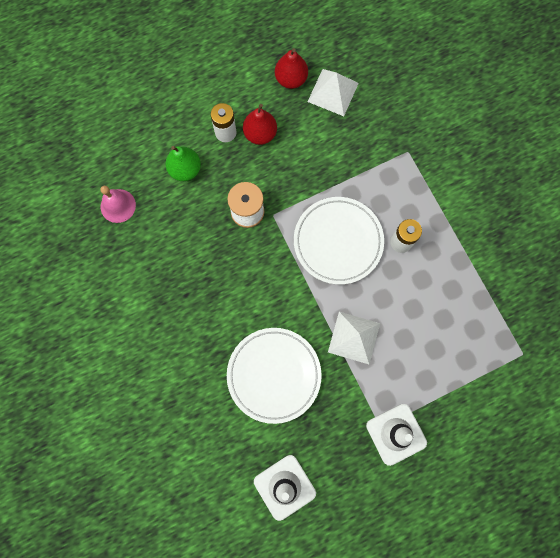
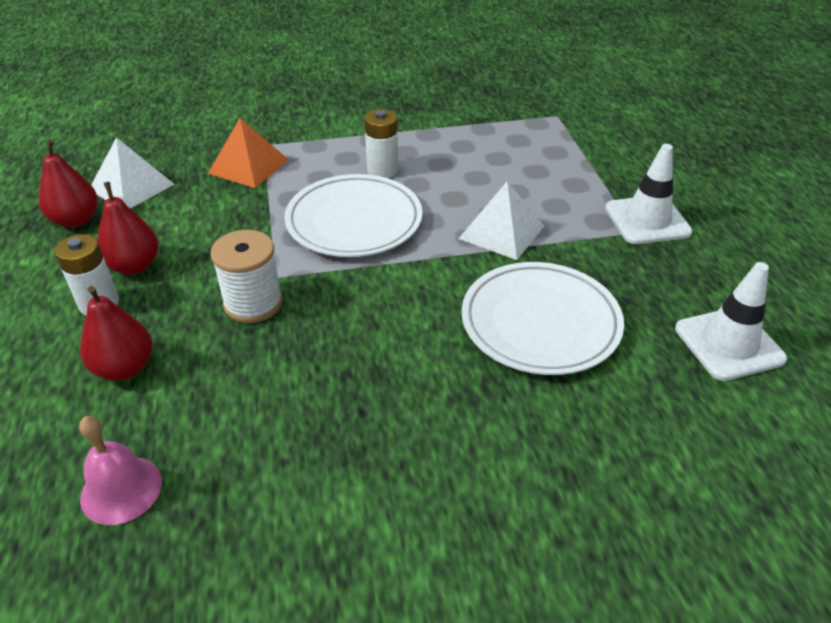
camera: 75 degrees left, 35 degrees down
green pear [165,146,201,181] -> red pear [80,286,153,380]
none -> orange pyramid [208,118,289,188]

